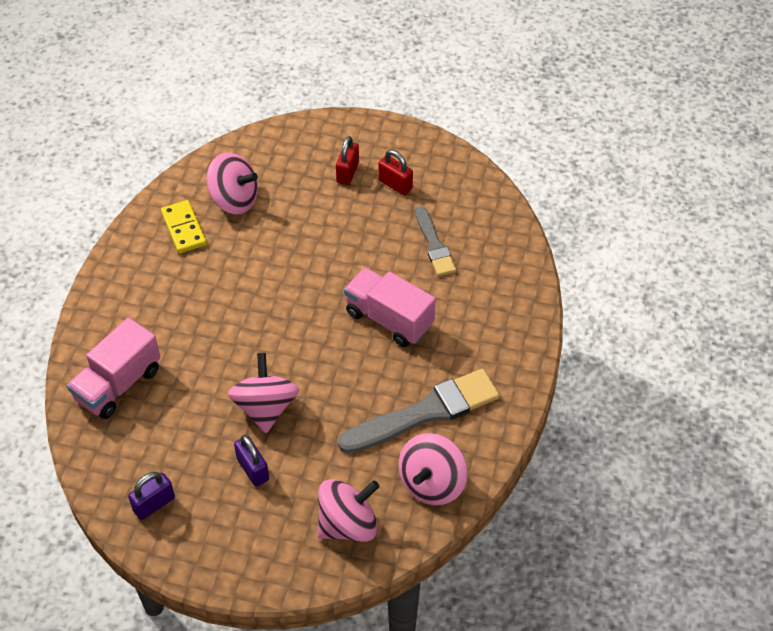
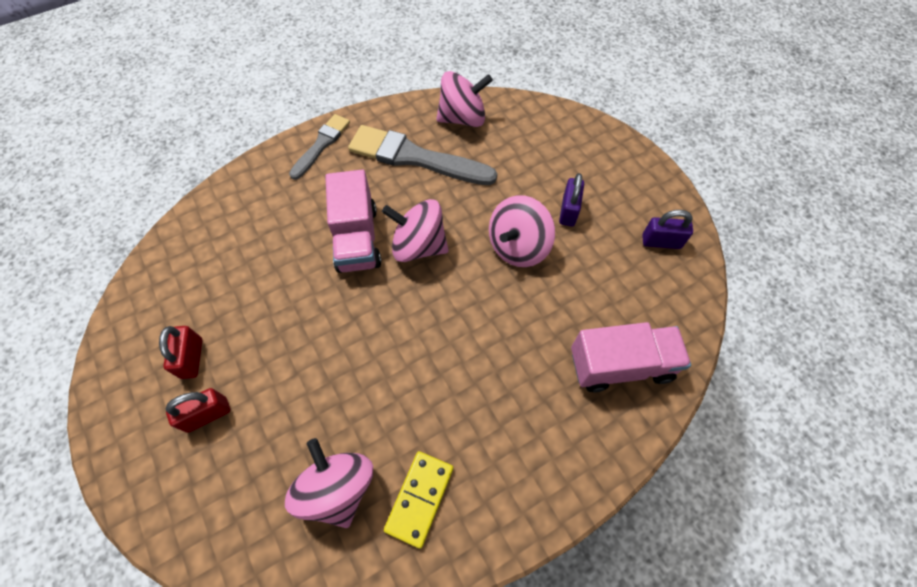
camera: 135 degrees left, 10 degrees up
pink spinning top [317,479,380,542] -> pink spinning top moved to [382,199,449,262]
grey brush [415,206,456,276] -> grey brush moved to [289,114,350,180]

